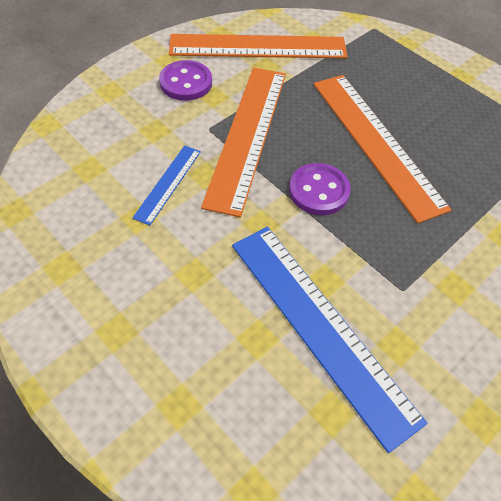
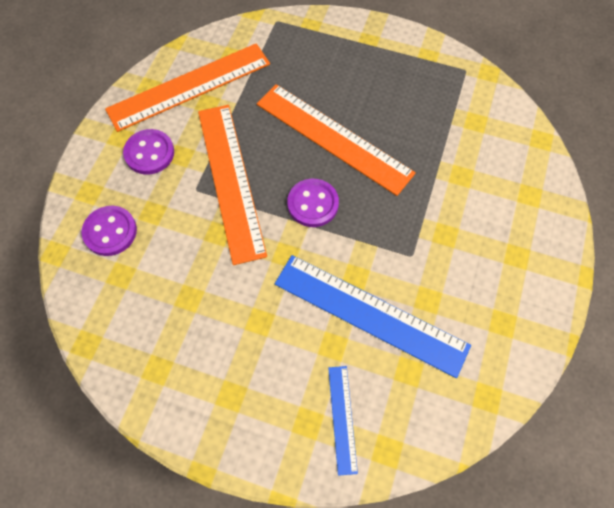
camera: 25 degrees left, 10 degrees up
blue ruler [132,145,201,225] -> blue ruler moved to [328,366,358,476]
none -> purple button [81,206,137,256]

